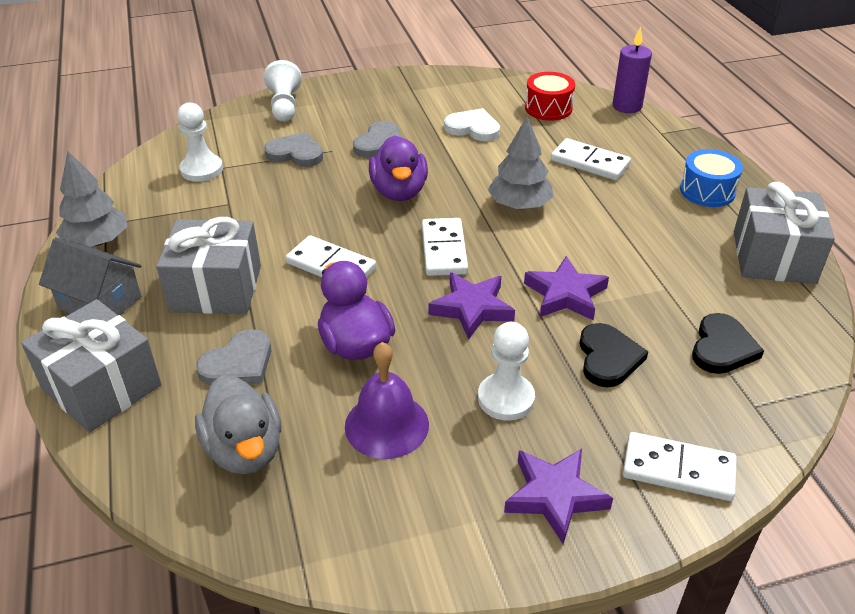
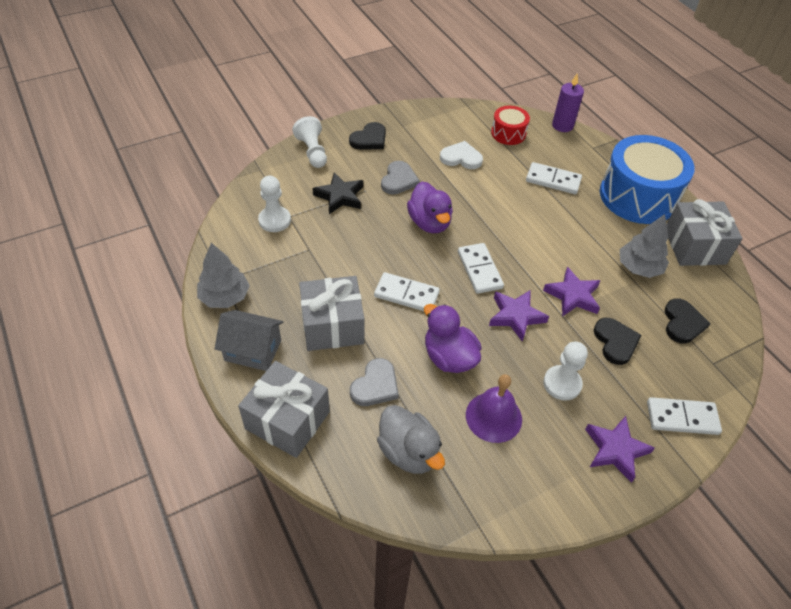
camera: 15 degrees left, 10 degrees up
grey heart [264,132,323,167] -> black star [312,172,363,214]
grey tree [488,116,553,209] -> grey tree moved to [620,214,669,278]
blue drum [680,149,743,207] -> blue drum [600,135,695,224], size x2.05
none -> black heart [349,122,386,150]

